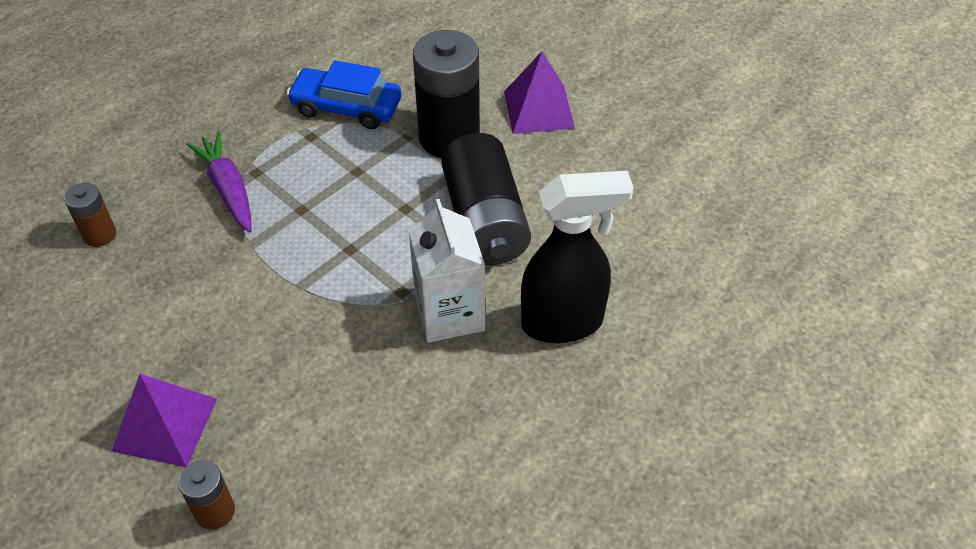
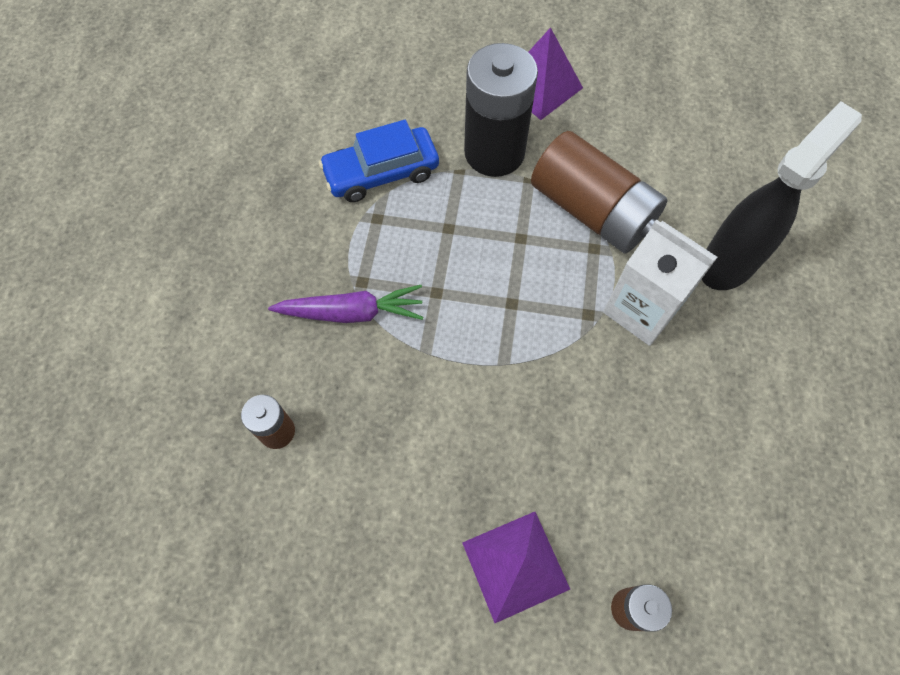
camera: 35 degrees left, 15 degrees up
purple carrot [186,132,252,233] -> purple carrot turned 150 degrees clockwise [268,285,423,323]
black battery [441,133,531,265] -> brown battery [531,131,668,254]

